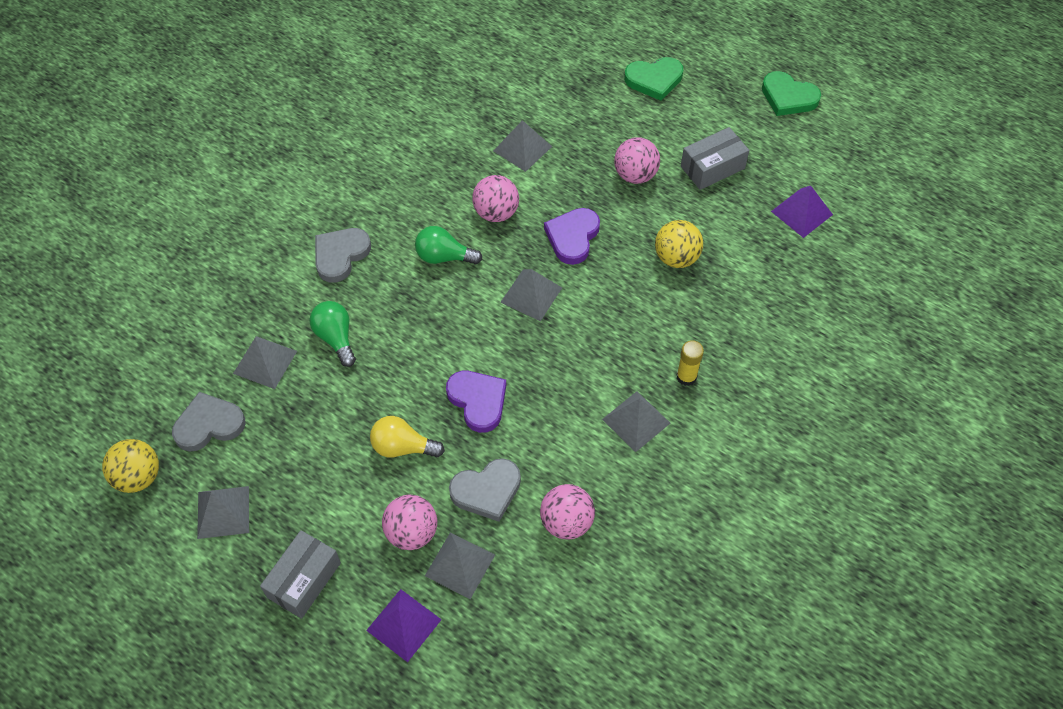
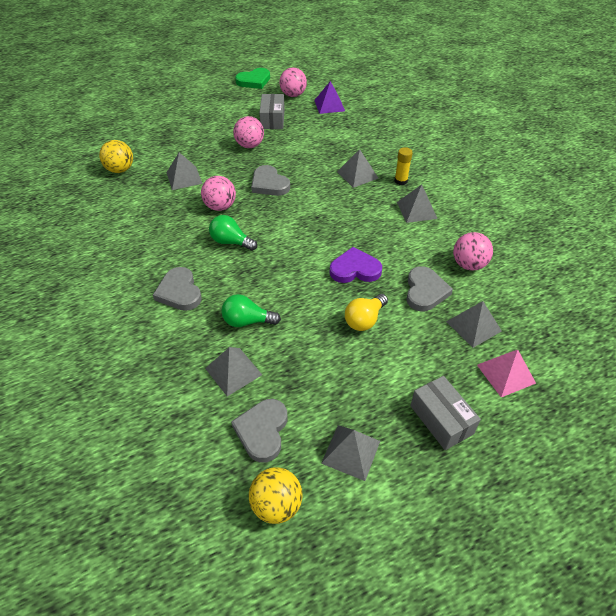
camera: 60 degrees left, 10 degrees down
purple pyramid [366,589,442,662] -> pink pyramid [477,350,536,397]
pink ball [382,495,437,550] -> pink ball moved to [279,68,307,97]
green light bulb [415,226,482,264] -> green light bulb turned 75 degrees clockwise [209,215,257,251]
grey pyramid [500,269,562,321] -> grey pyramid moved to [337,149,378,188]
purple heart [544,208,600,265] -> grey heart [251,165,290,196]
green heart [624,57,683,101] -> none
yellow ball [655,220,703,268] -> yellow ball moved to [99,140,133,173]

